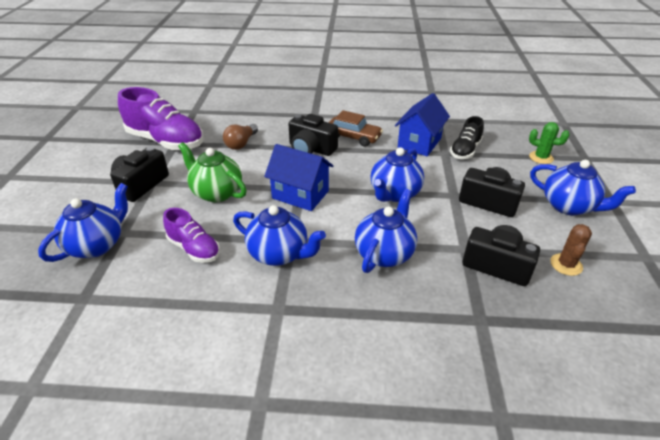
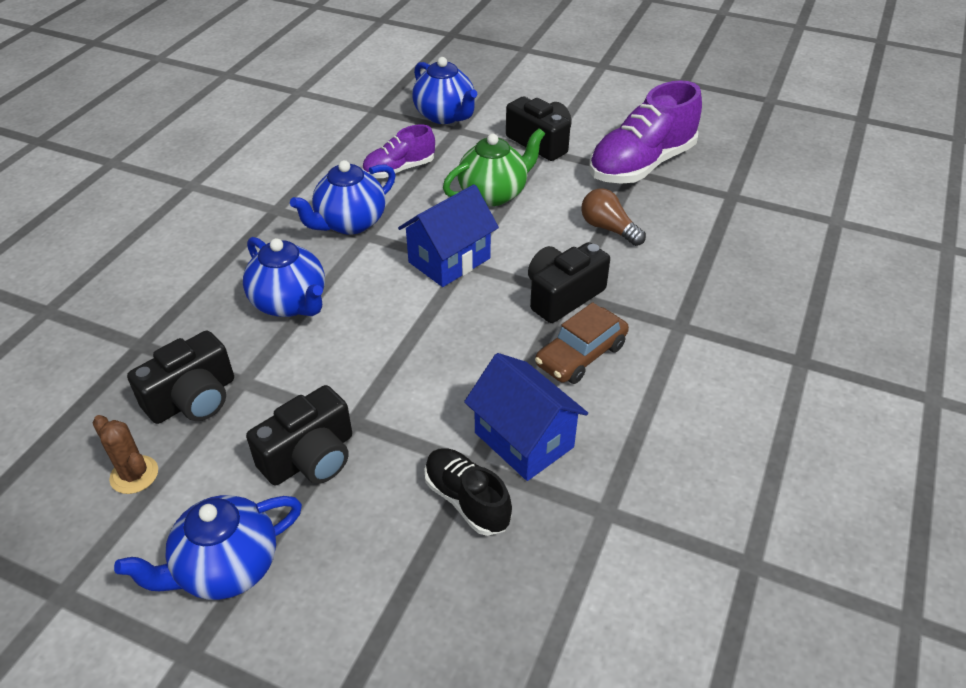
camera: 110 degrees right, 5 degrees up
blue teapot [371,147,424,202] -> none
green cactus [529,122,570,164] -> none

